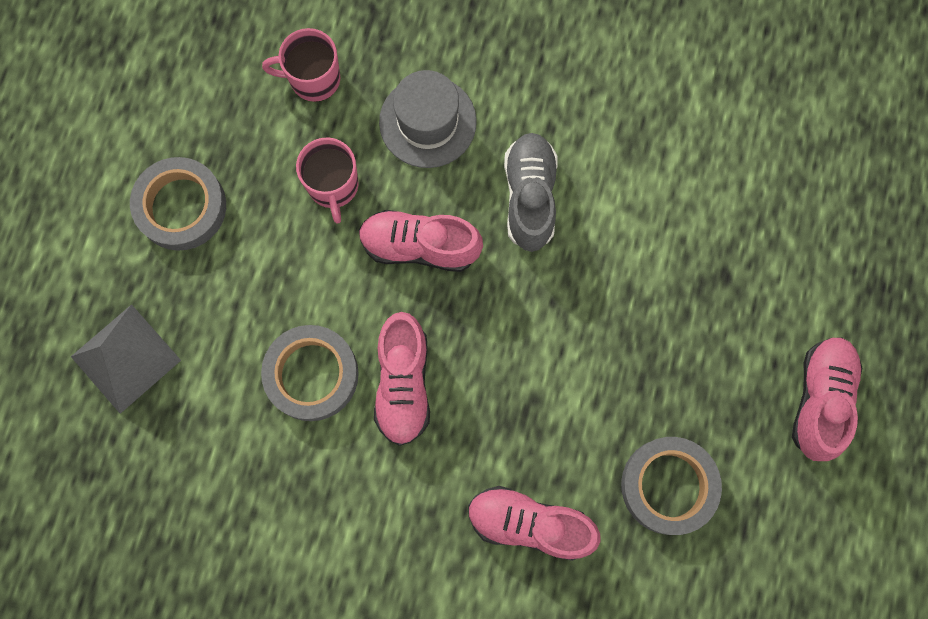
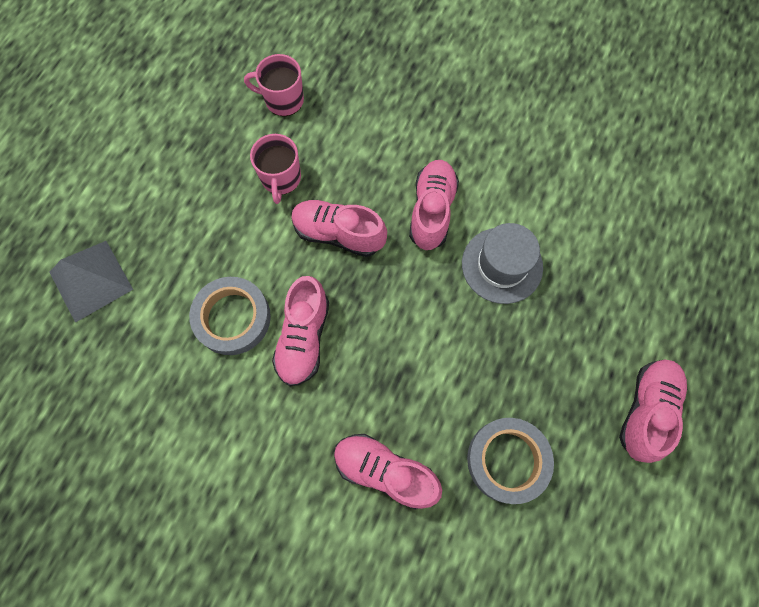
camera: 10 degrees right, 5 degrees down
grey tape [130,157,226,251] -> none
grey hat [379,70,477,168] -> grey hat moved to [462,223,543,304]
grey shoe [504,133,558,252] -> pink shoe [409,160,459,250]

